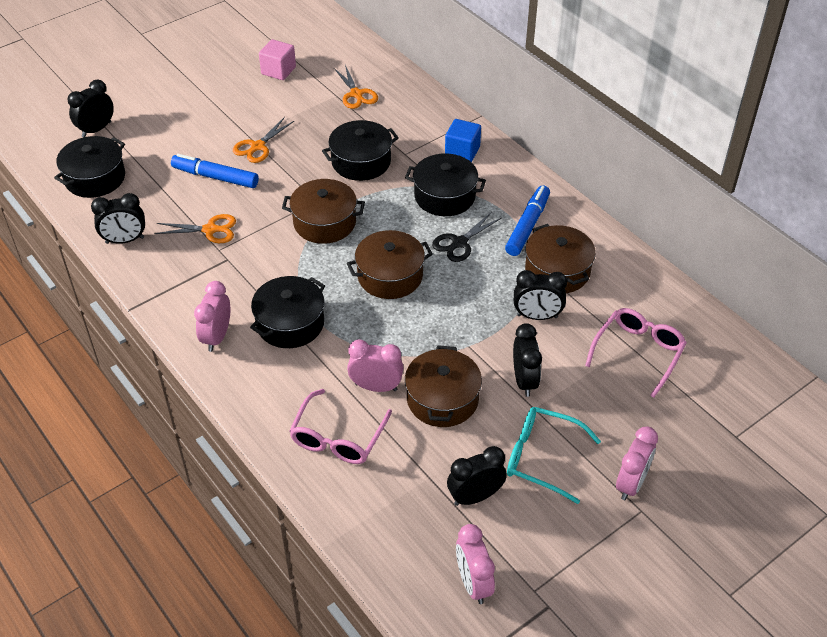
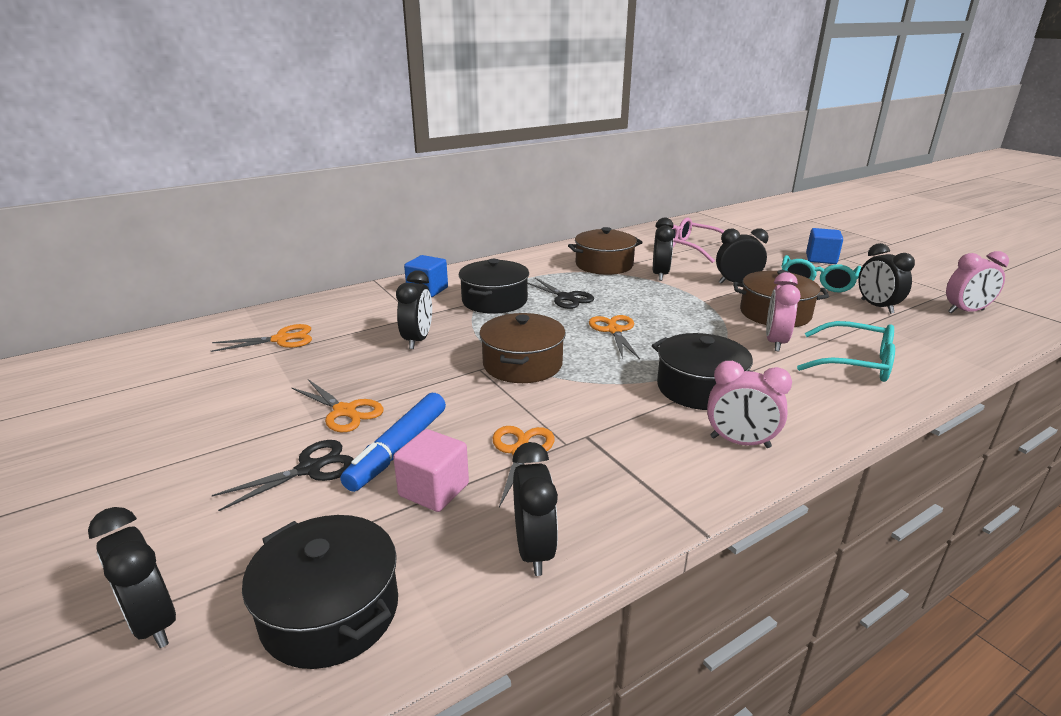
camera: 85 degrees left, 20 degrees down
pink cube [259,39,296,80] -> pink cube moved to [393,429,469,512]
pink glasses [289,389,392,464] -> turquoise glasses [797,321,895,382]
black pot [322,120,399,181] -> black clock [396,270,432,349]
brown pot [347,230,433,299] -> orange scissors [589,315,640,359]
blue marker [505,185,550,256] -> none
pink clock [616,426,658,500] -> blue cube [806,228,843,264]
none -> black scissors [212,440,353,511]

